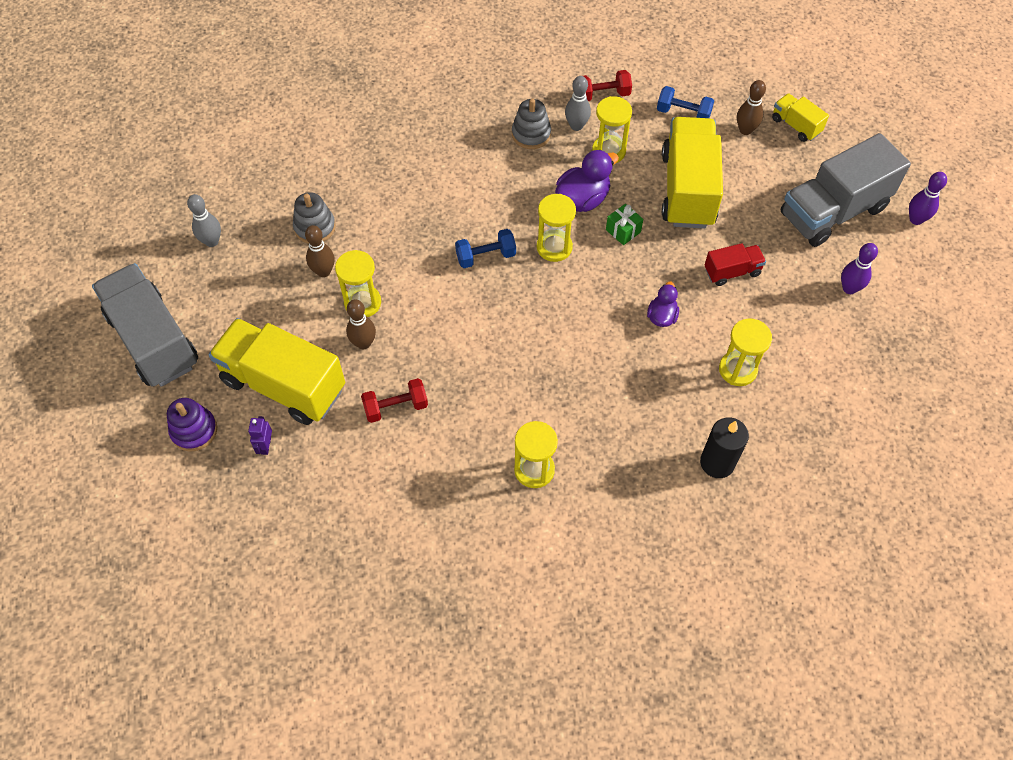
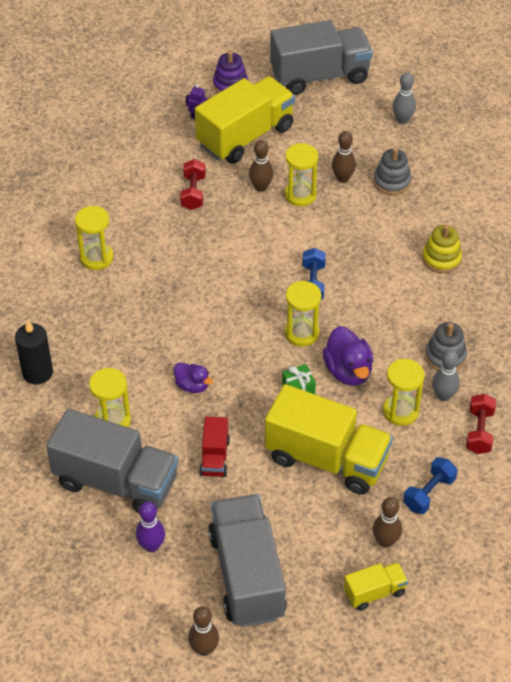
camera: 110 degrees right, 10 degrees down
purple bowling pin [909,172,947,225] -> brown bowling pin [188,606,219,656]
none -> grey truck [46,409,178,513]
none -> yellow stacking toy [422,225,462,273]

